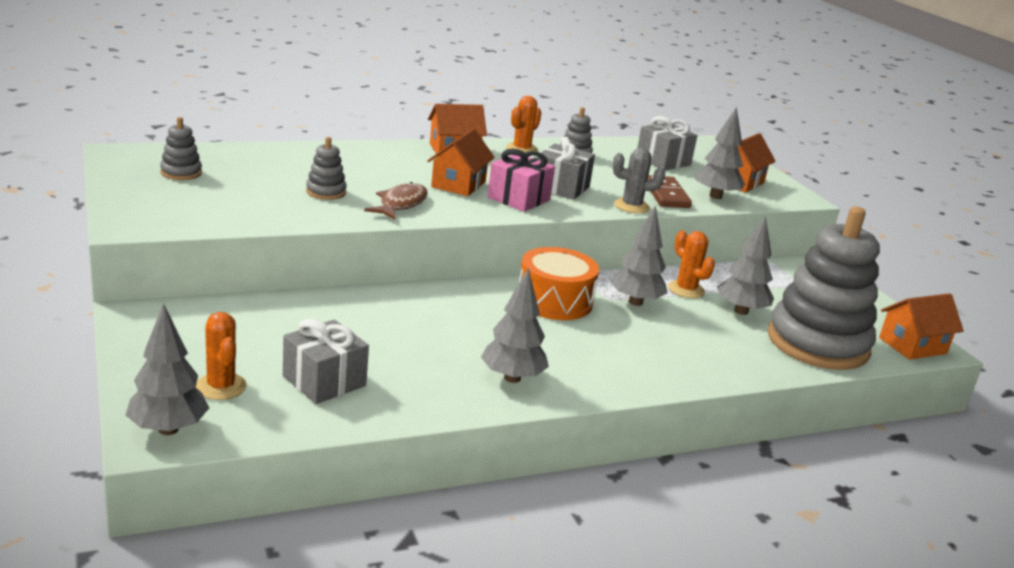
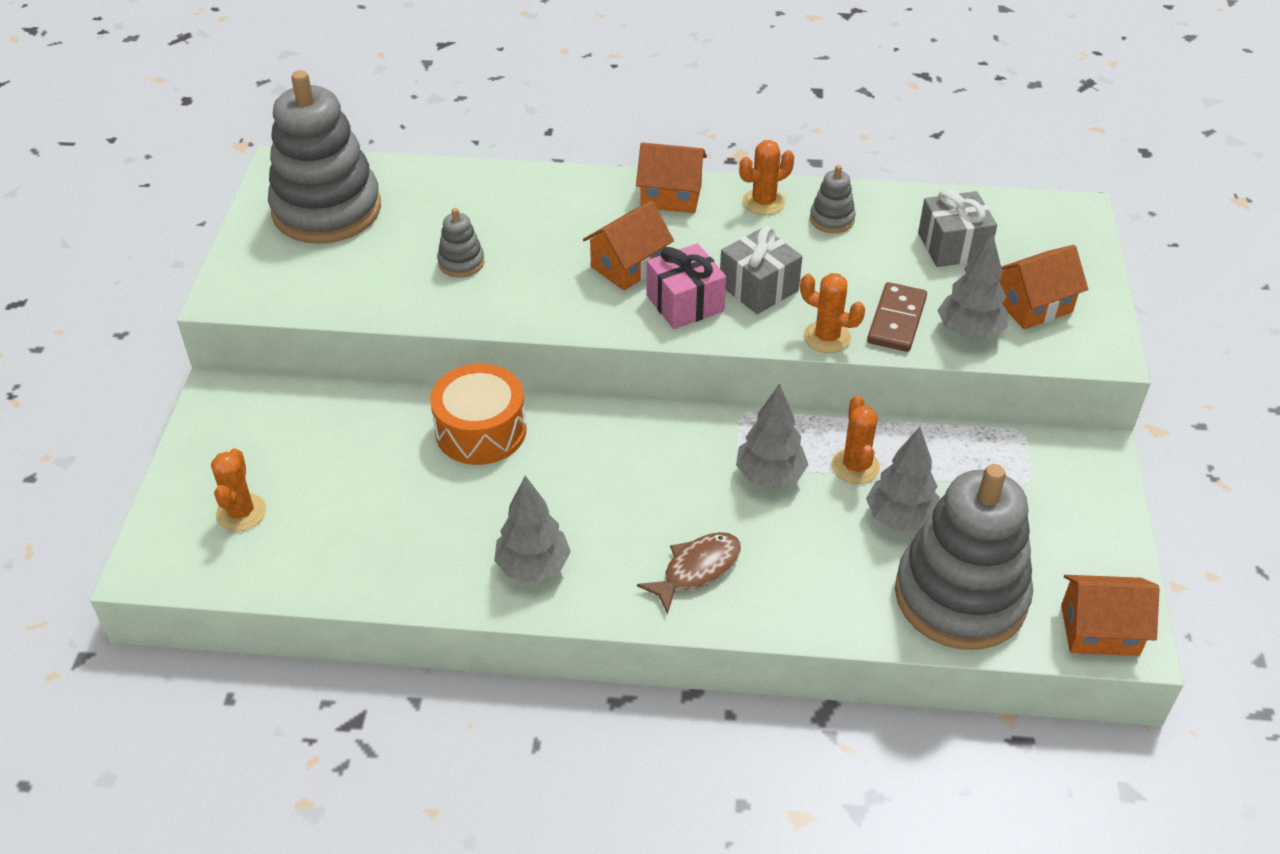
camera: 30 degrees right, 20 degrees up
grey tree [126,303,209,435] -> none
grey stacking toy [160,117,202,180] -> grey stacking toy [268,70,381,244], size x2.44
grey gift [283,319,369,404] -> none
brown fish [364,182,428,220] -> brown fish moved to [637,532,741,614]
orange drum [519,247,599,320] -> orange drum moved to [430,364,526,465]
grey cactus [613,148,665,213] -> orange cactus [800,273,865,353]

